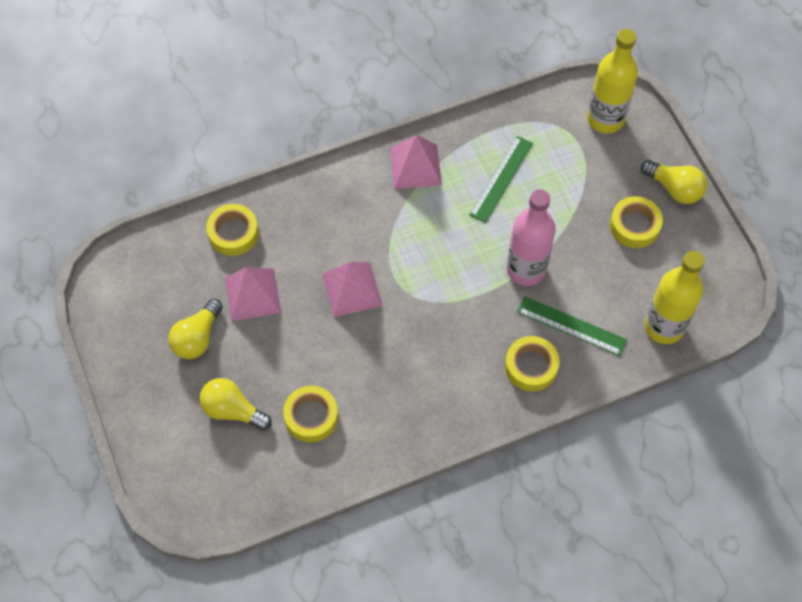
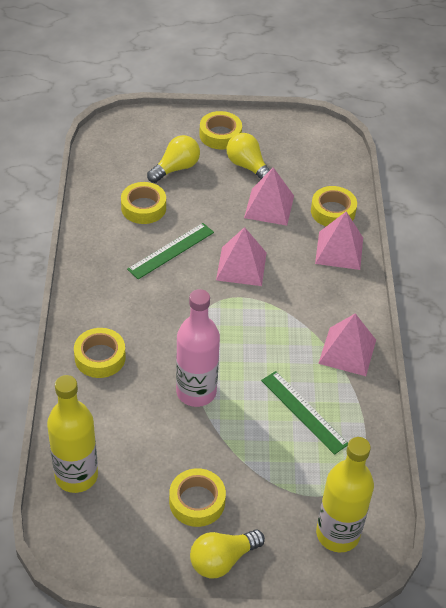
camera: 110 degrees right, 15 degrees down
green ruler [517,297,627,356] -> green ruler moved to [127,223,214,279]
none -> yellow tape [199,111,242,150]
none -> pink pyramid [315,212,363,270]

